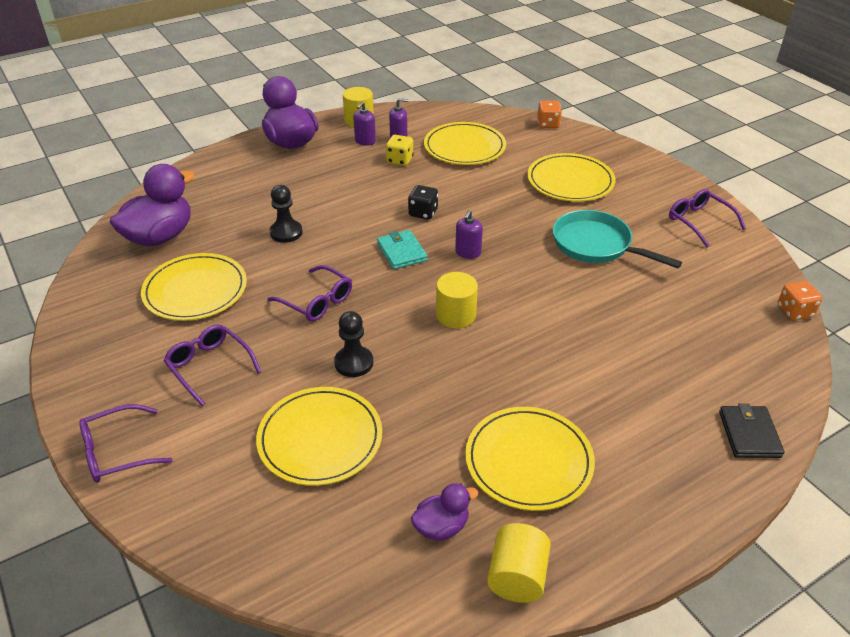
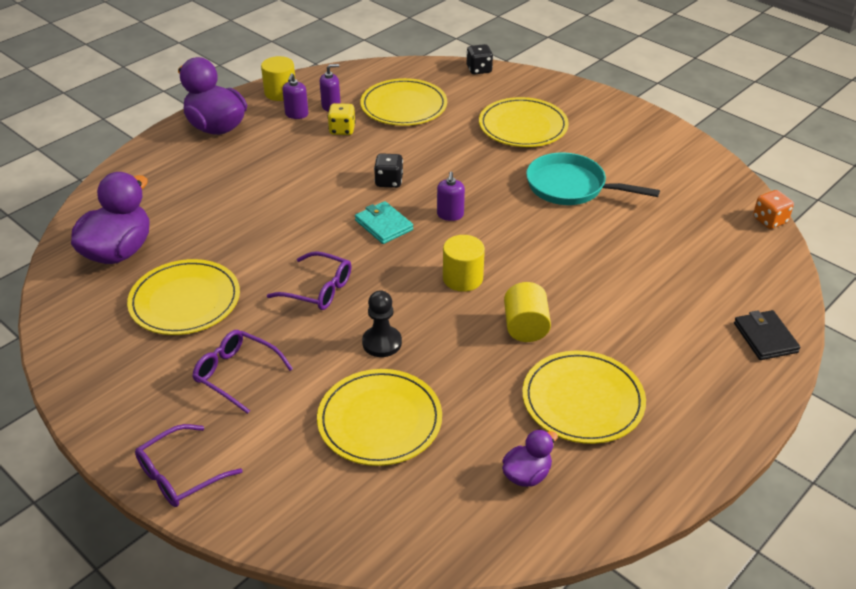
camera: 15 degrees left, 0 degrees up
black pawn [270,185,303,243] -> none
yellow cylinder [487,523,551,603] -> yellow cylinder moved to [504,282,551,342]
orange dice [537,100,562,128] -> black dice [467,44,493,75]
purple glasses [669,189,746,248] -> none

